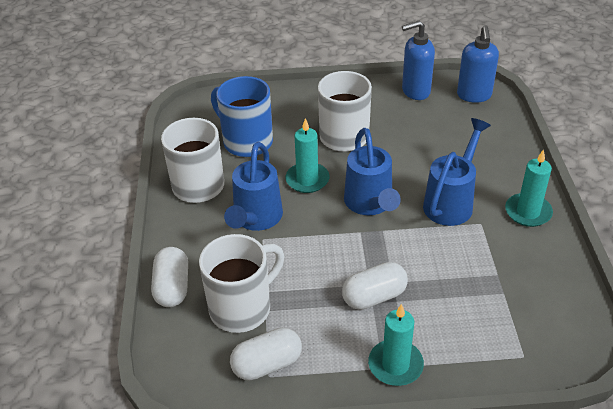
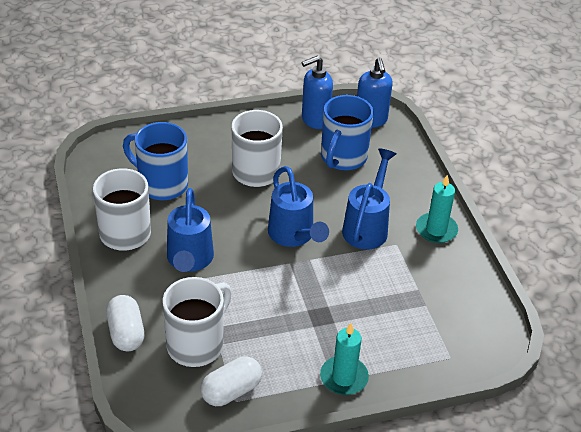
camera: 15 degrees left, 0 degrees up
turquoise candle [285,118,329,193] -> none
white capsule [342,262,408,310] -> none
none -> blue mug [321,95,374,171]

